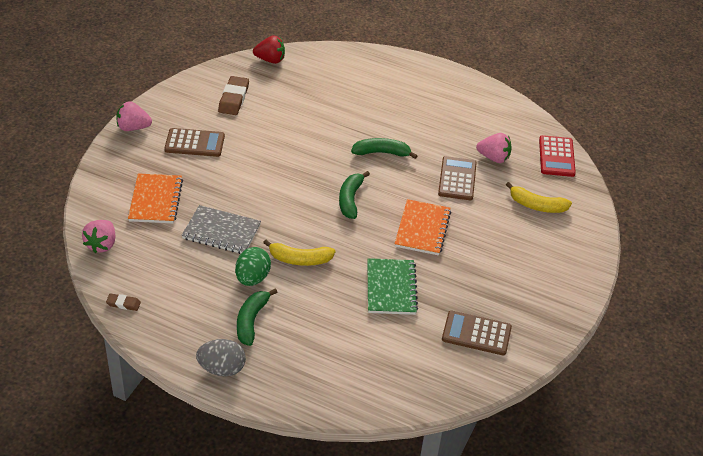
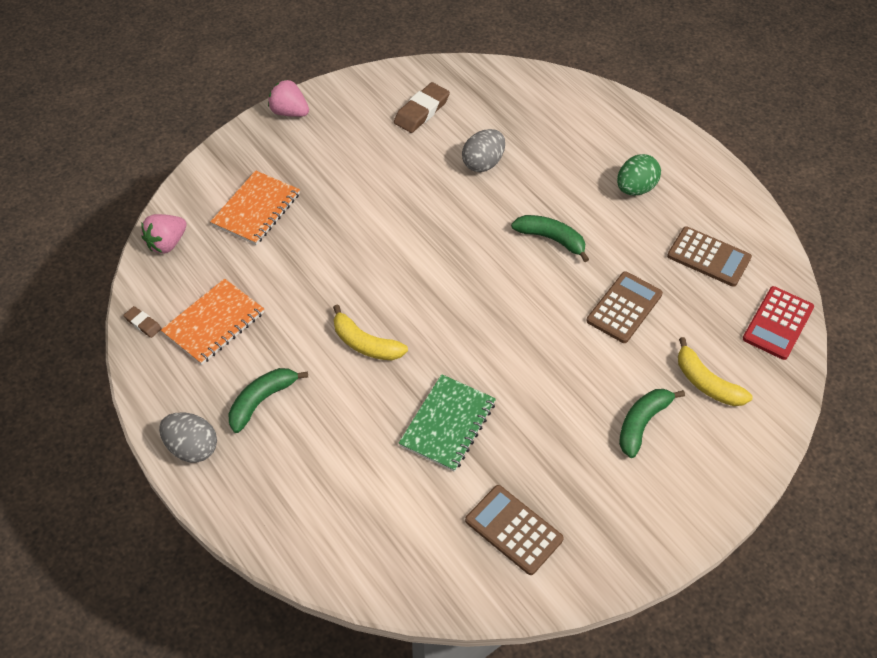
camera: 30 degrees right, 10 degrees up
brown calculator [164,128,225,157] -> brown calculator moved to [667,226,752,287]
grey notebook [182,205,261,254] -> none
green egg [235,247,271,286] -> green egg moved to [617,154,661,196]
red strawberry [253,35,285,64] -> none
green banana [339,171,370,219] -> green banana moved to [619,389,685,458]
orange notebook [394,199,451,255] -> orange notebook moved to [161,279,264,365]
pink strawberry [476,133,512,163] -> none
none -> grey egg [462,129,505,172]

